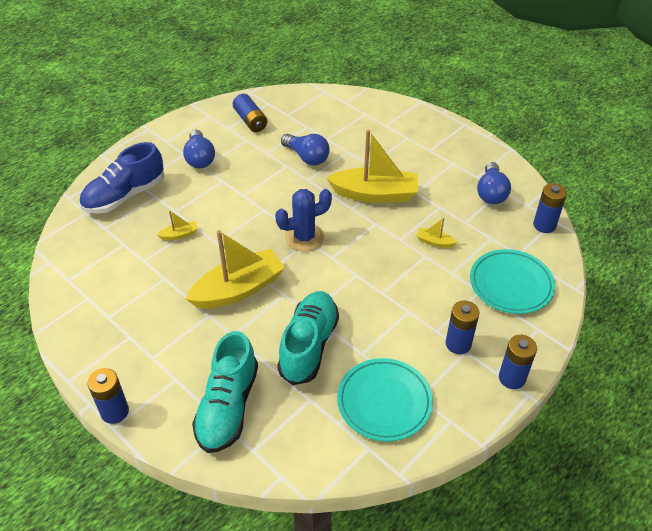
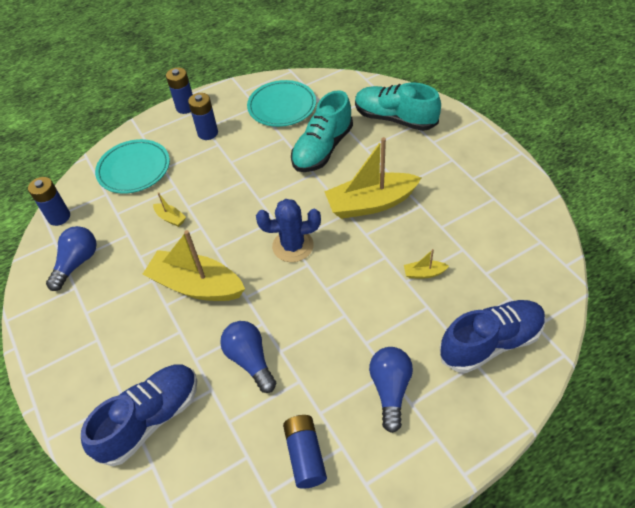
camera: 160 degrees left, 5 degrees up
blue battery [87,368,129,424] -> none
turquoise shoe [192,331,258,453] -> turquoise shoe turned 90 degrees counterclockwise [355,82,441,131]
none -> blue shoe [81,364,197,466]

